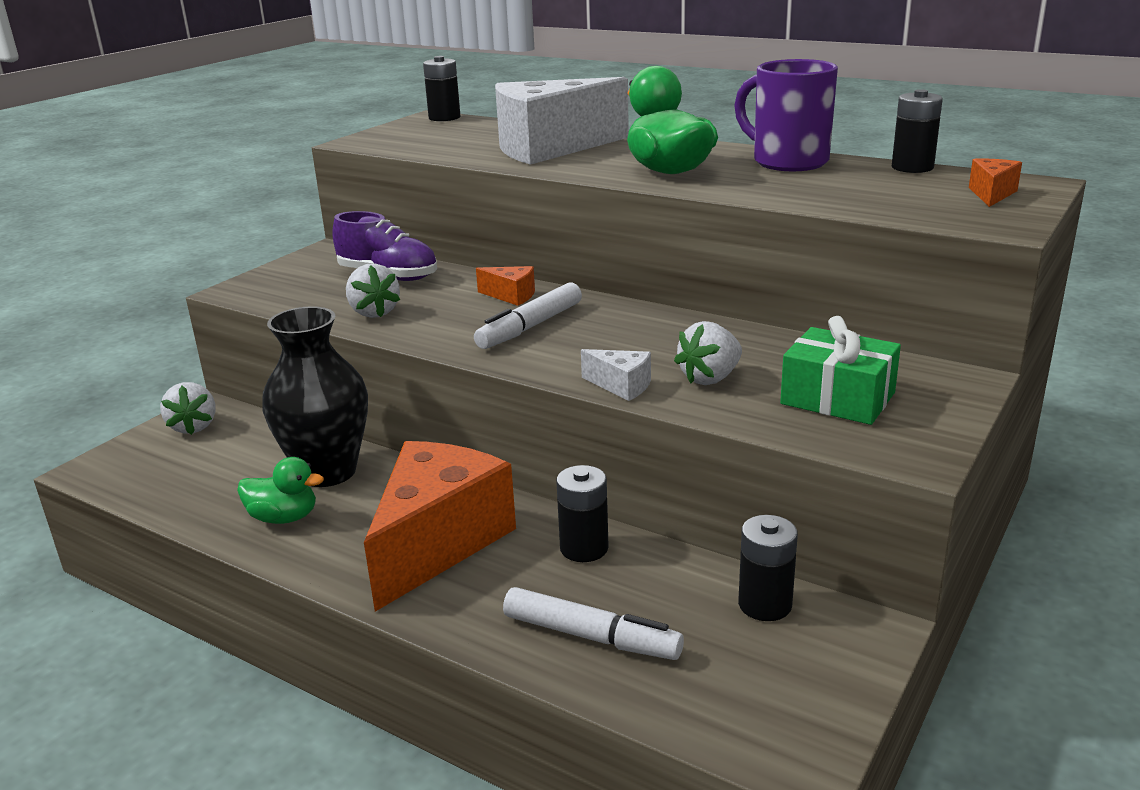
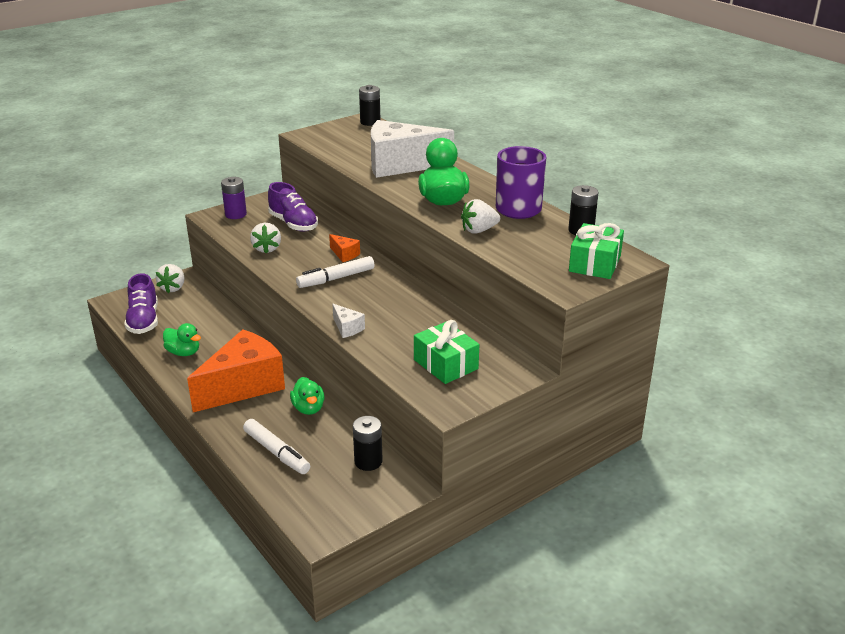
camera: 20 degrees right, 5 degrees up
black vase [262,306,368,487] -> none
black battery [556,465,609,562] -> green duck [290,377,325,415]
white strawberry [674,321,742,385] -> white strawberry moved to [461,199,500,234]
orange cheese [969,158,1022,207] -> green gift [569,223,624,279]
none -> purple shoe [124,273,158,334]
none -> purple battery [221,177,247,219]

